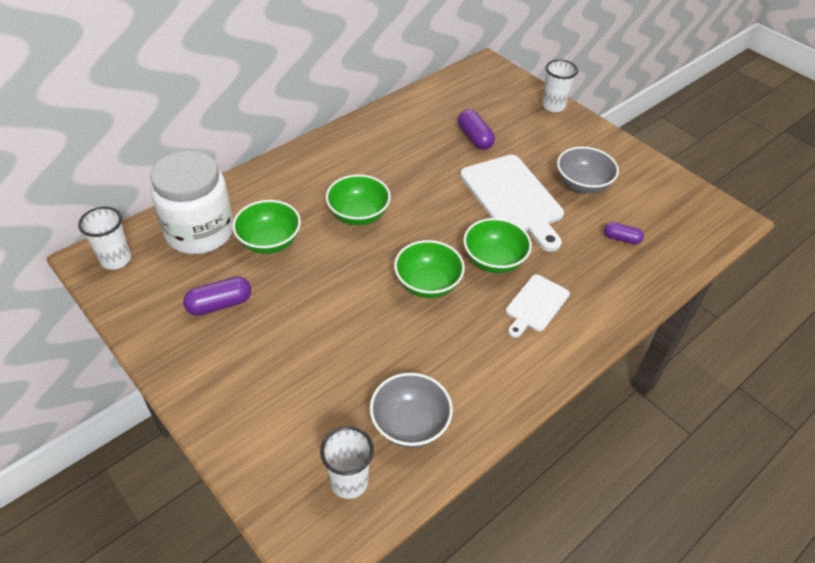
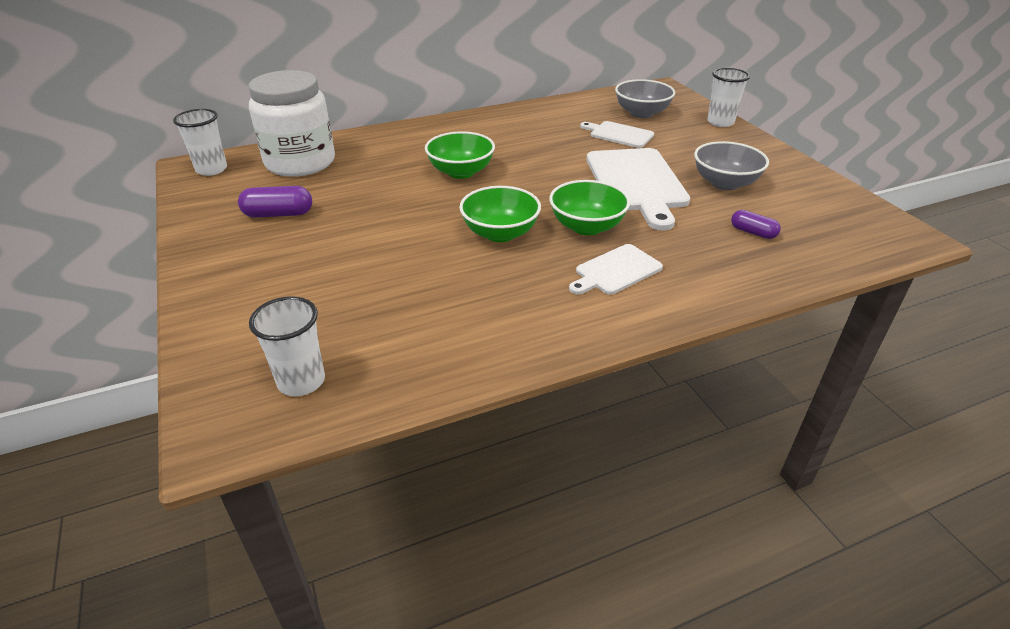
camera: 20 degrees right, 10 degrees down
green bowl [232,200,301,254] -> none
grey bowl [370,373,453,448] -> grey bowl moved to [615,79,675,118]
purple capsule [458,109,495,150] -> white cutting board [580,121,654,148]

